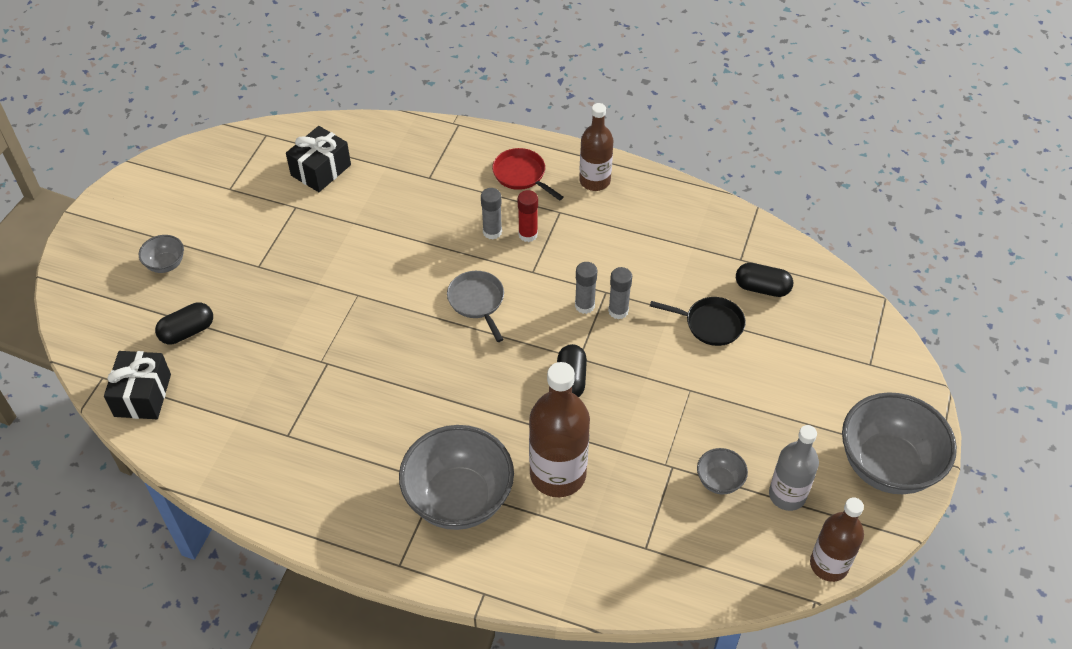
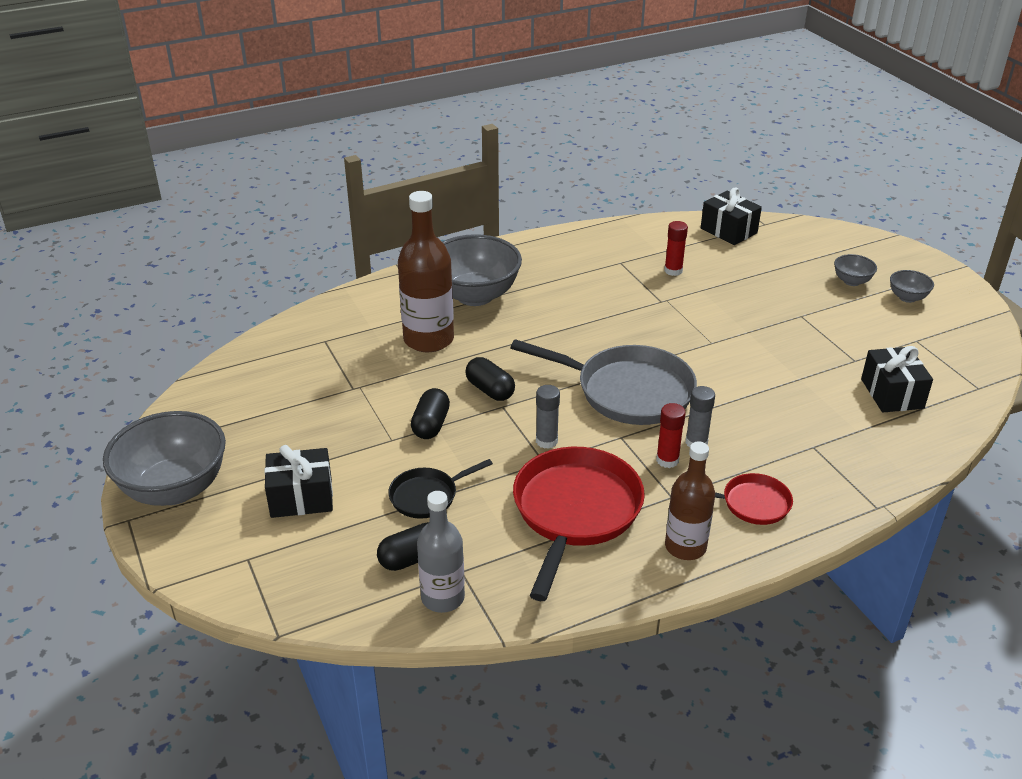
camera: 135 degrees right, 15 degrees down
black capsule [155,303,213,344] -> black capsule moved to [411,388,450,439]
grey pan [447,271,504,342] -> grey pan [511,339,697,425], size x1.92
grey glue stick [608,267,632,319] -> none
grey bowl [697,448,748,495] -> grey bowl moved to [890,270,934,303]
grey bottle [769,425,819,511] -> grey bottle moved to [417,491,465,613]
brown bottle [810,498,864,582] -> none
none -> black gift [264,445,333,518]
none -> red pan [513,447,645,601]
none -> red glue stick [664,221,688,276]

